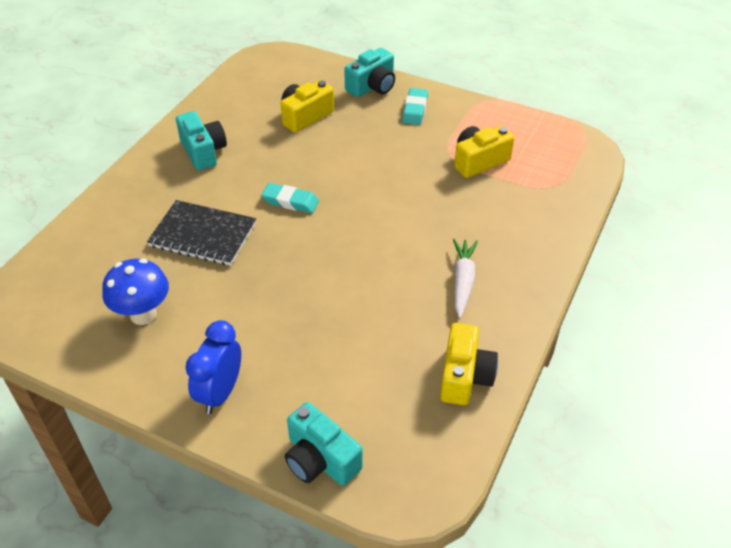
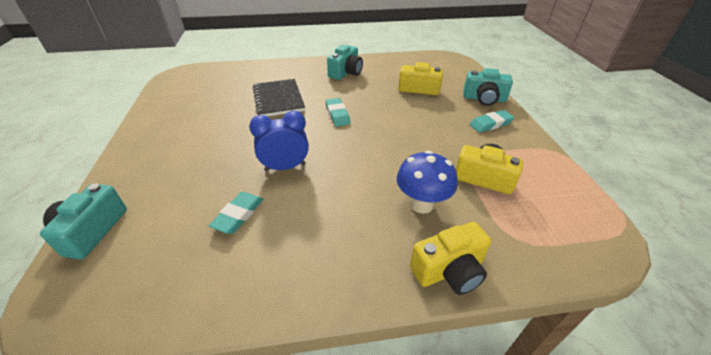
camera: 55 degrees right, 5 degrees down
blue mushroom [102,258,169,325] -> blue mushroom moved to [397,151,457,214]
blue clock [185,320,241,414] -> blue clock moved to [249,111,309,171]
yellow camera [440,323,498,405] -> yellow camera moved to [410,222,491,295]
white carrot [453,239,478,318] -> none
none -> turquoise eraser [209,192,263,234]

